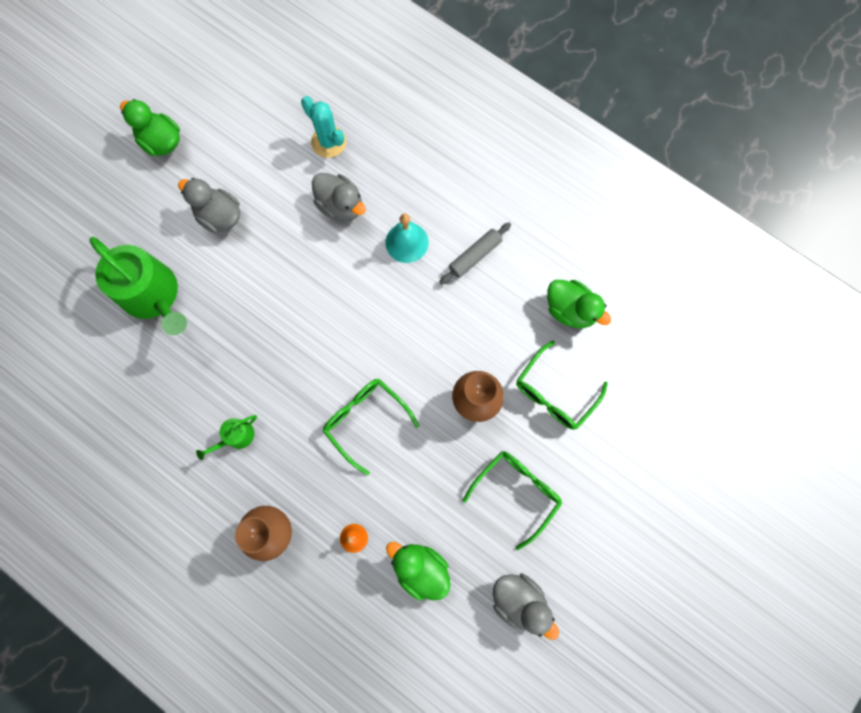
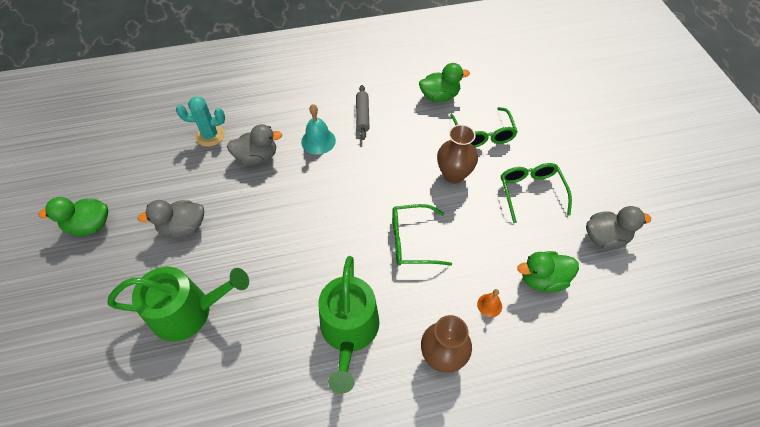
camera: 50 degrees left, 20 degrees down
green watering can [196,415,257,460] -> green watering can [318,256,379,394], size x2.19

